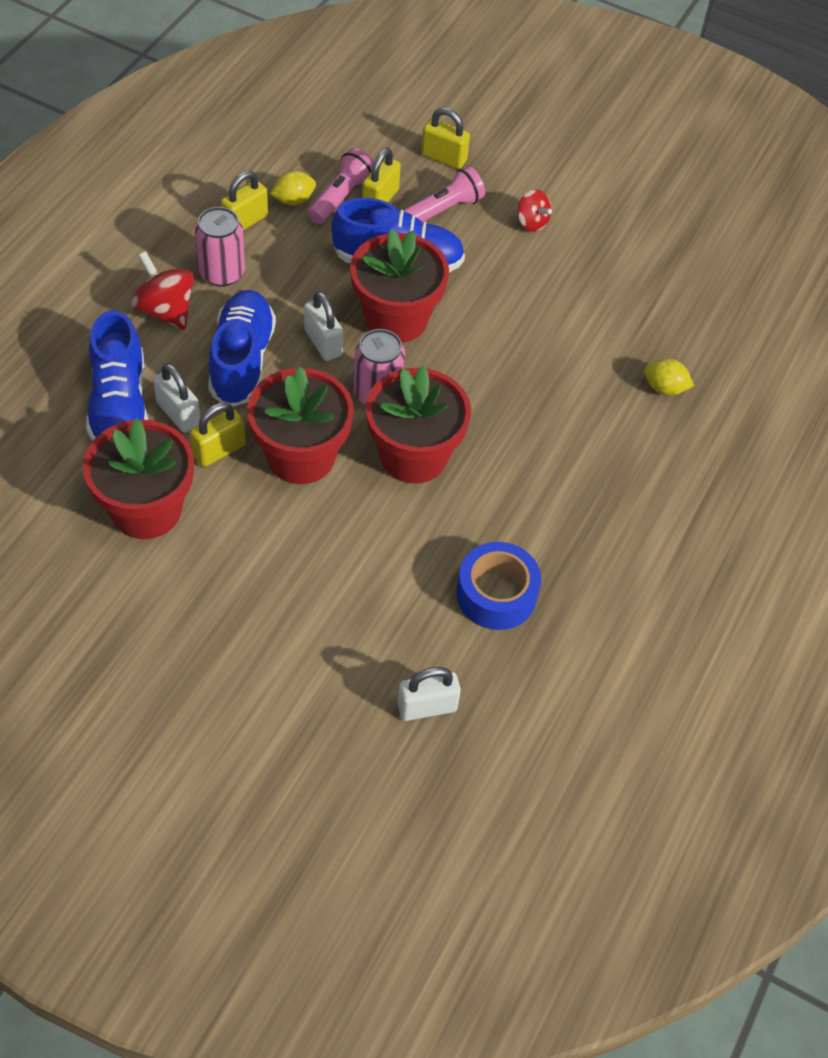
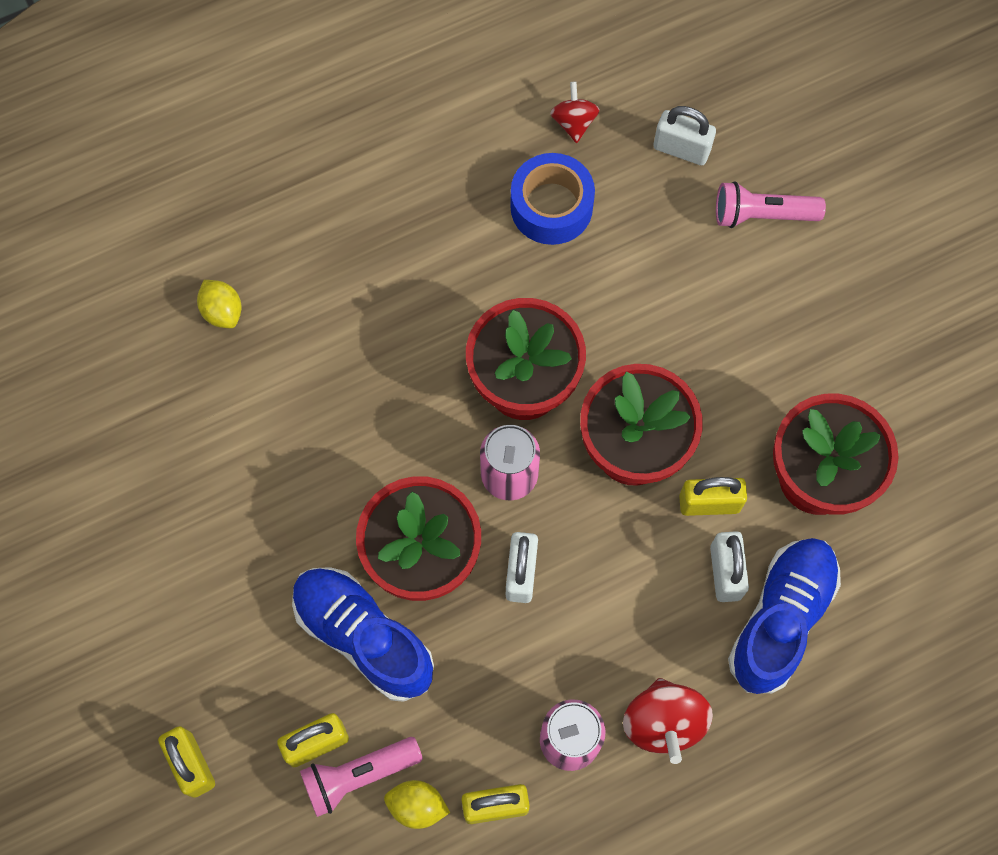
camera: 140 degrees left, 15 degrees up
blue shoe [208,290,276,407] -> none
pink flashlight [403,166,485,222] -> pink flashlight moved to [716,181,826,228]
red spinning top [517,189,552,232] -> red spinning top moved to [550,82,600,143]

